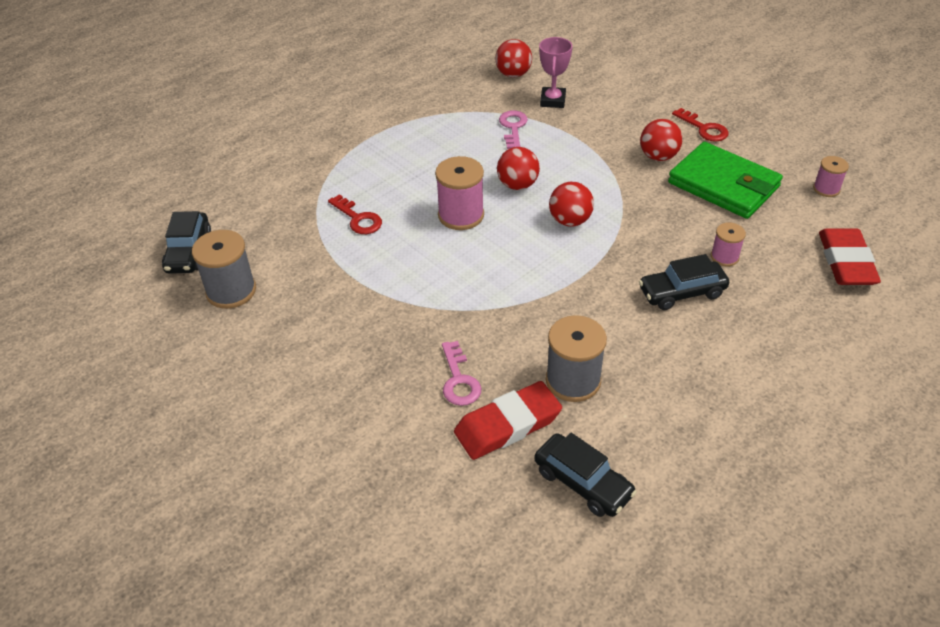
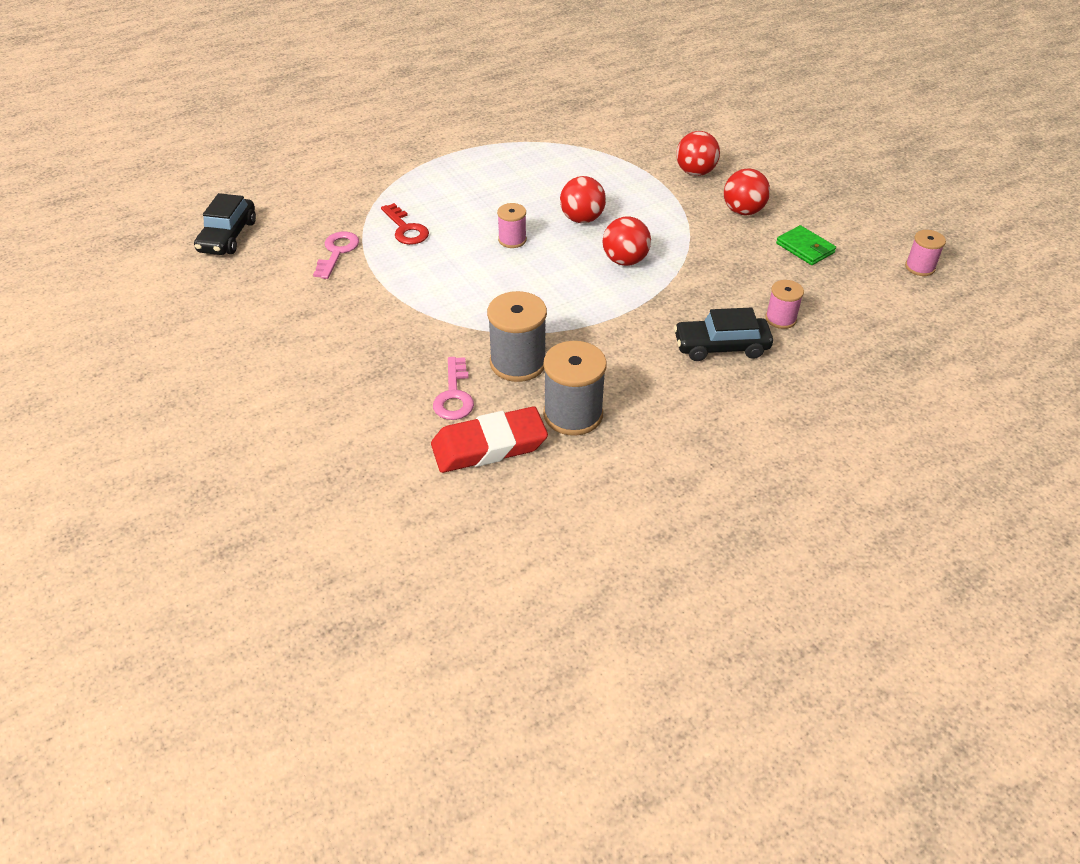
camera: 10 degrees right, 0 degrees up
grey spool [192,230,256,309] -> grey spool moved to [487,291,547,382]
pink spool [435,156,484,230] -> pink spool [497,203,527,248], size x0.57
red ball [495,39,532,78] -> red ball moved to [676,131,720,176]
pink key [499,110,528,149] -> pink key moved to [313,232,359,279]
black car [535,433,637,517] -> none
pink trophy [539,37,572,108] -> none
green wallet [668,142,783,219] -> green wallet [776,225,836,265], size x0.48
red key [672,108,729,142] -> none
red eraser [819,228,881,285] -> none

